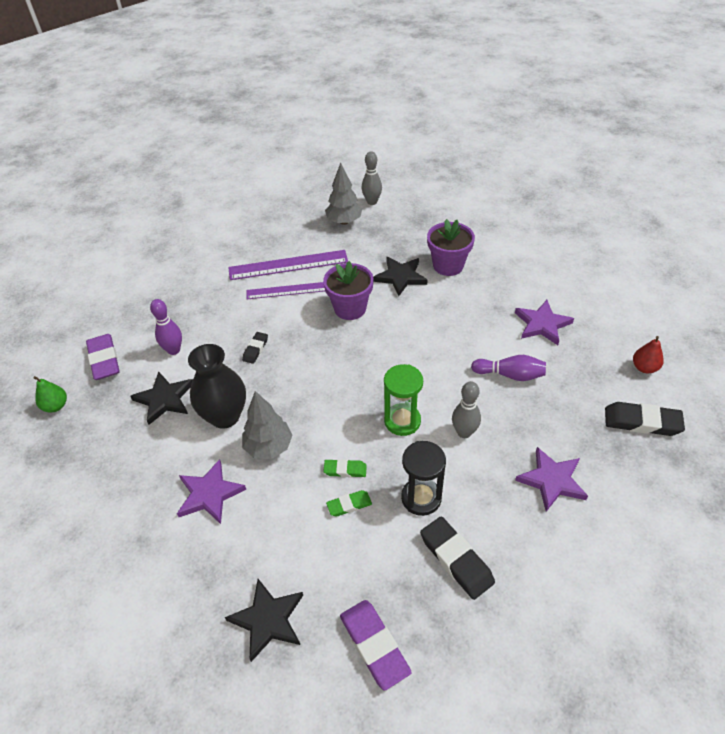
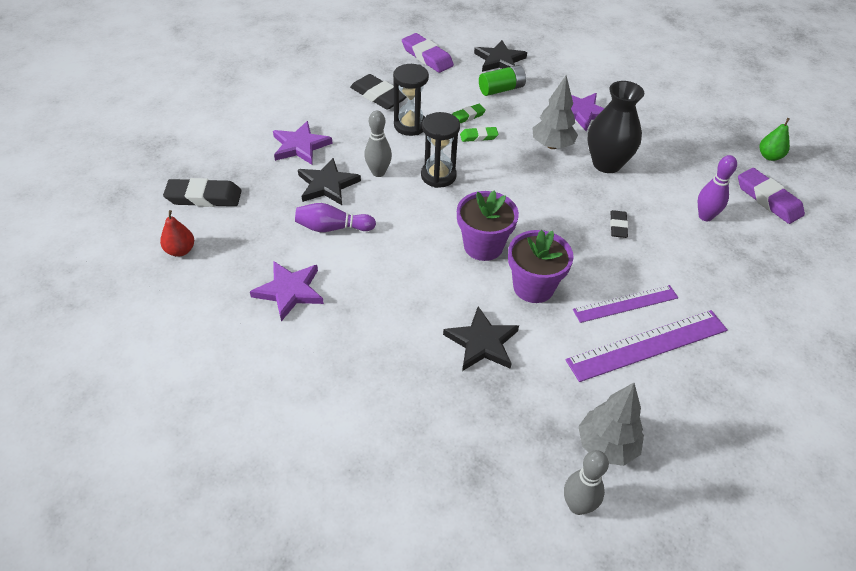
camera: 165 degrees right, 0 degrees up
black star [130,371,193,425] -> black star moved to [298,158,361,205]
green hourglass [384,364,423,436] -> black hourglass [421,112,460,188]
purple flower pot [427,219,475,276] -> purple flower pot moved to [457,190,519,261]
none -> green battery [479,65,526,96]

